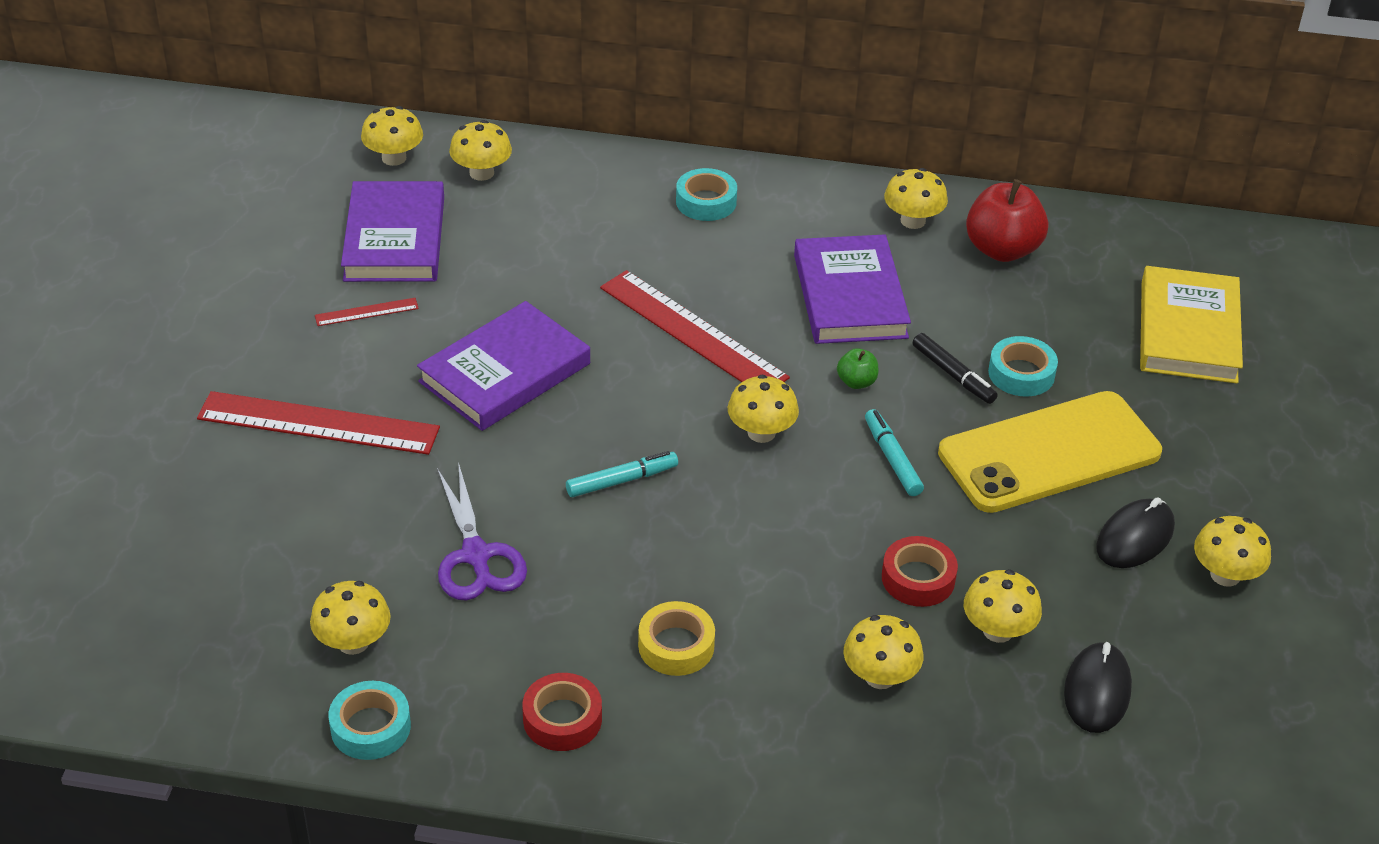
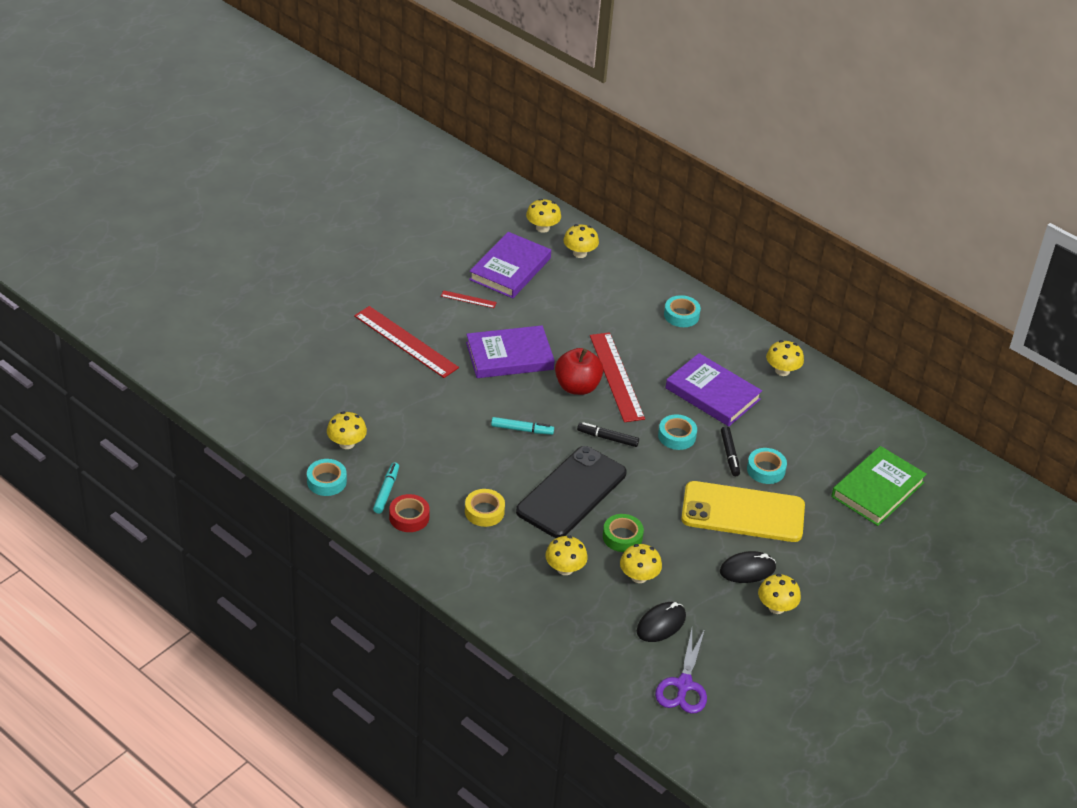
camera: 30 degrees right, 0 degrees up
purple scissors [437,462,527,601] -> purple scissors moved to [655,629,707,714]
yellow mushroom [728,375,799,443] -> black marker [577,422,639,447]
purple book [794,235,911,344] -> purple book turned 75 degrees counterclockwise [665,353,762,427]
green apple [837,348,879,389] -> turquoise tape [658,415,697,450]
turquoise marker [865,409,924,496] -> turquoise marker moved to [373,462,399,514]
red tape [882,536,958,607] -> green tape [603,514,644,552]
red apple [966,179,1048,262] -> red apple moved to [555,348,603,395]
yellow book [1140,266,1243,384] -> green book [831,446,927,526]
none -> black phone [516,446,627,538]

